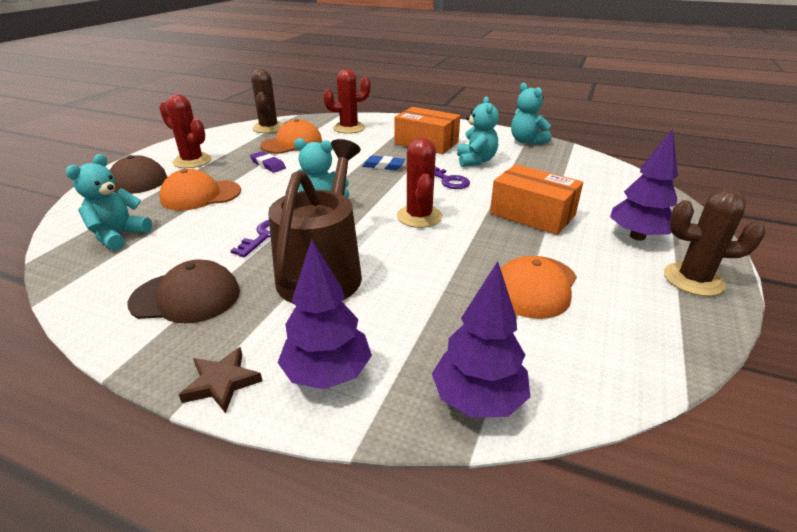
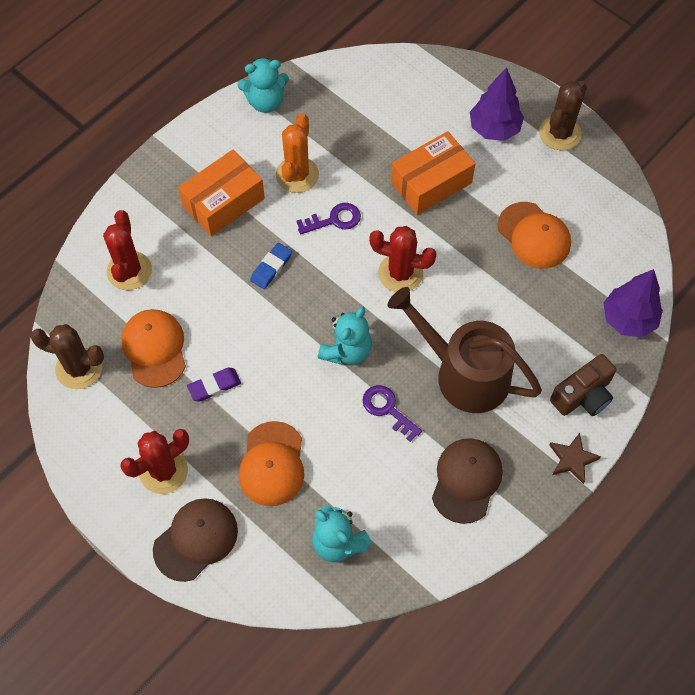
camera: 70 degrees left, 30 degrees up
purple tree [278,239,372,389] -> brown camera [550,354,616,416]
turquoise teddy bear [457,96,499,167] -> orange cactus [276,113,319,193]

